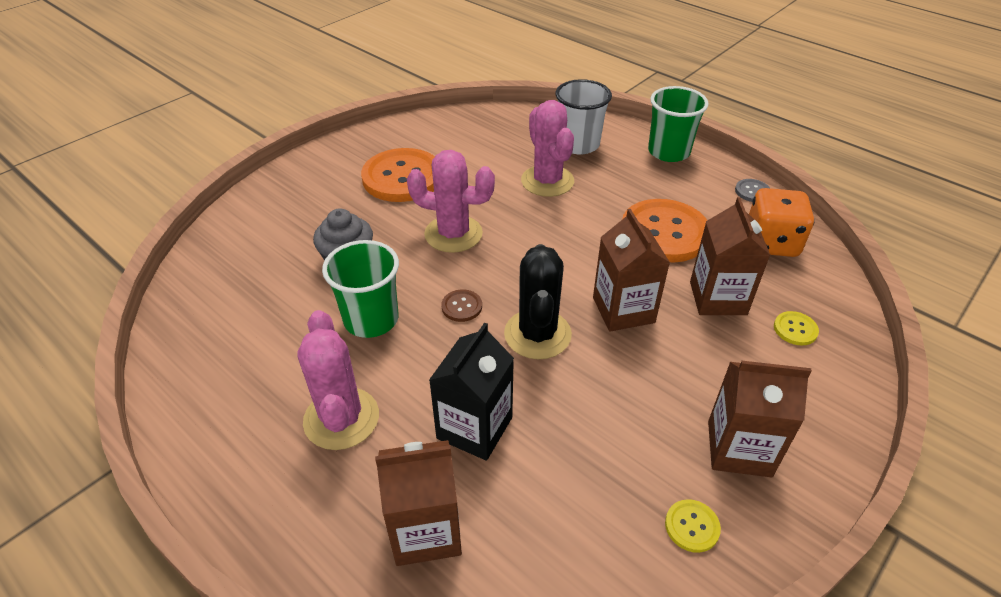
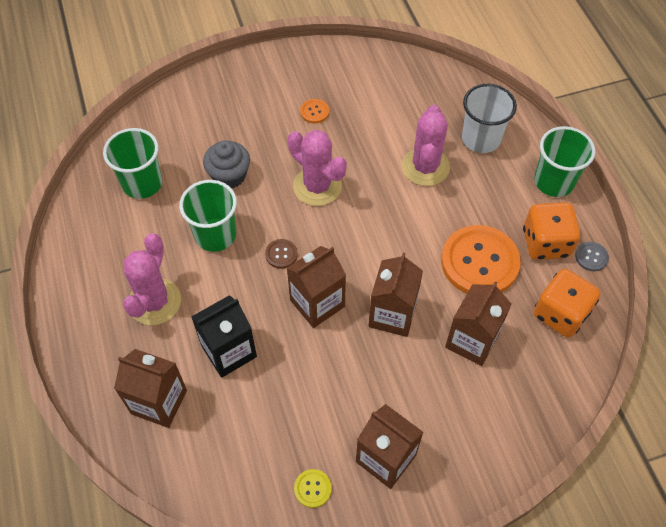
camera: 30 degrees right, 15 degrees up
orange button [361,148,435,202] -> orange button [300,99,329,123], size x0.42
black cactus [504,244,572,359] -> brown carton [287,246,346,328]
yellow button [774,311,819,346] -> none
none -> green cup [103,128,162,199]
none -> orange dice [523,202,581,260]

